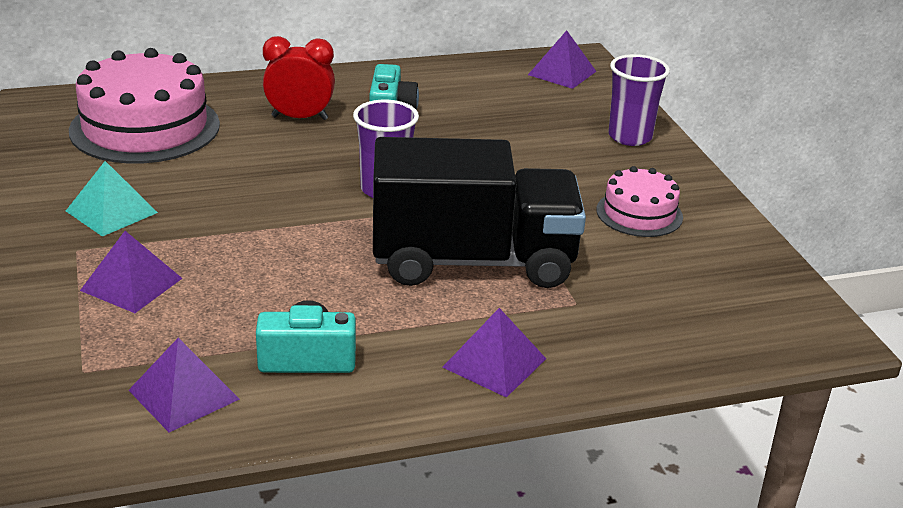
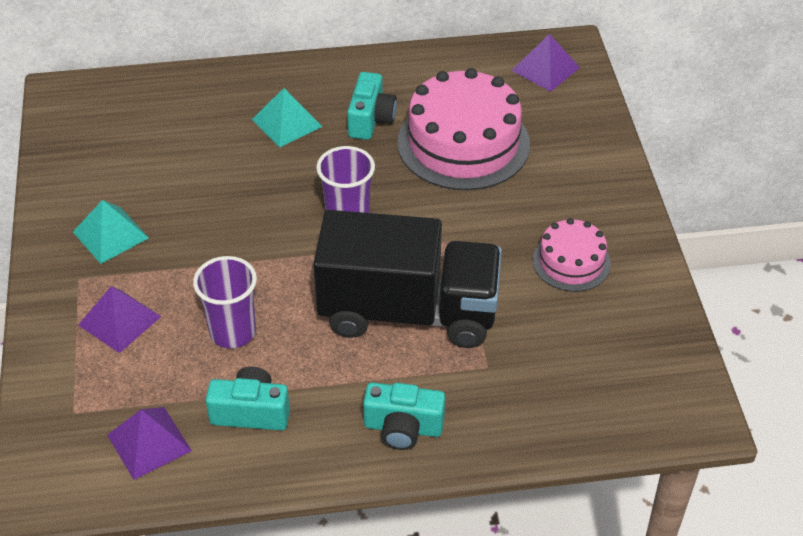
camera: 10 degrees right, 15 degrees up
pink cake [69,48,220,164] -> pink cake moved to [397,68,530,190]
red clock [263,36,335,120] -> turquoise pyramid [252,88,322,148]
purple pyramid [442,308,546,398] -> turquoise camera [363,382,445,450]
purple cup [608,54,670,146] -> purple cup moved to [193,256,257,349]

